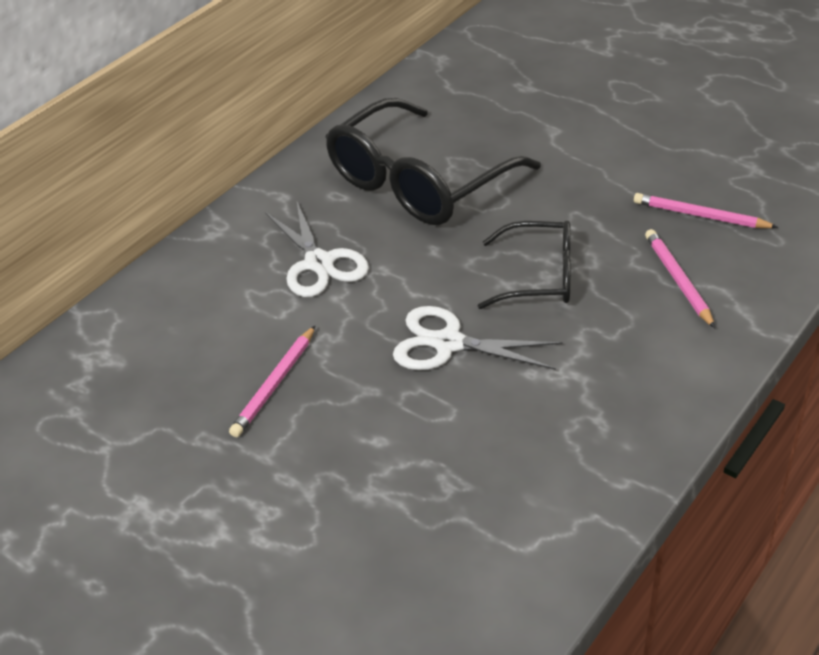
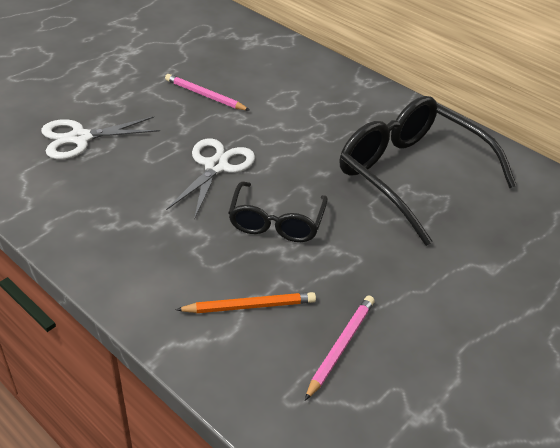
camera: 90 degrees right, 0 degrees up
white scissors [265,202,369,297] -> white scissors moved to [41,116,160,159]
pink pencil [645,229,715,328] -> orange pencil [176,292,316,313]

